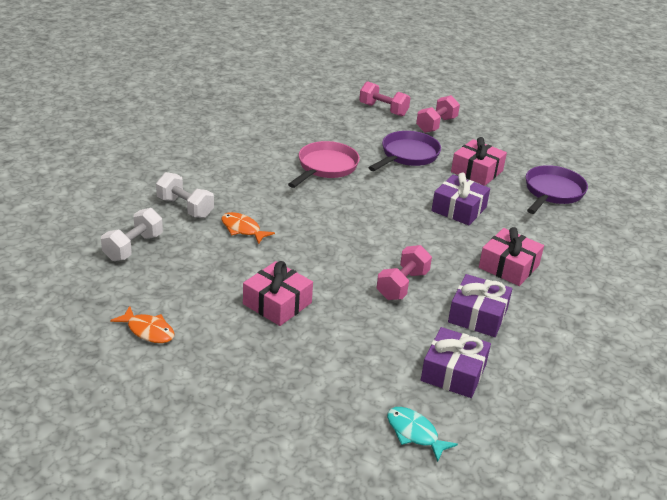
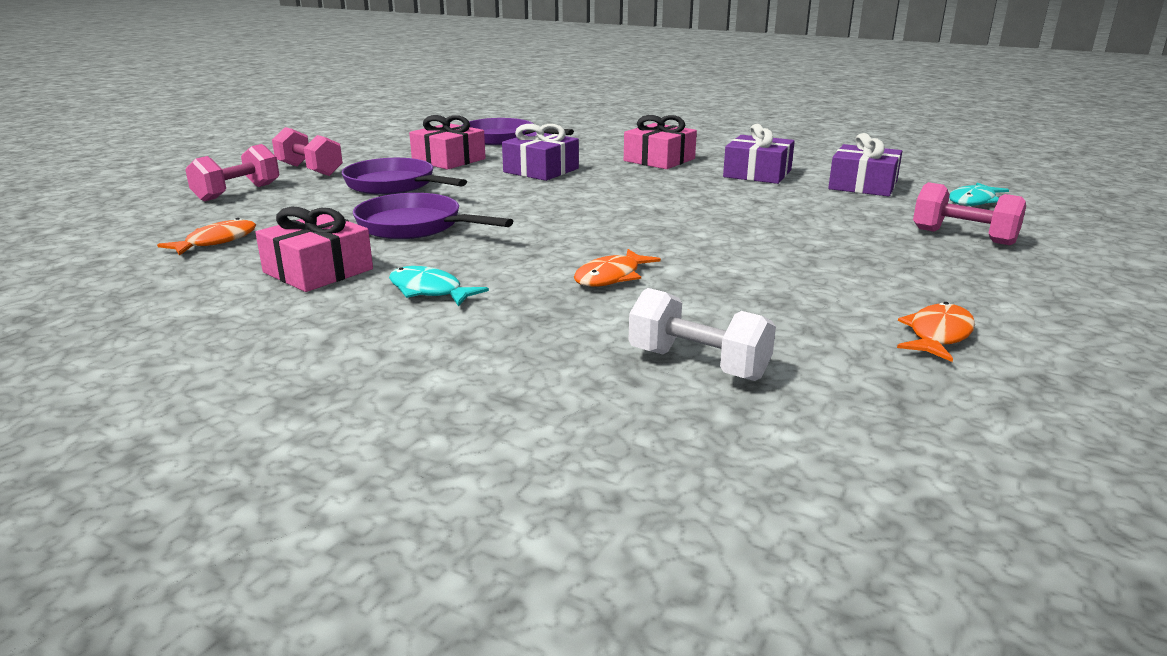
camera: 85 degrees left, 10 degrees down
white dumbbell [156,172,214,218] -> none
pink gift [243,261,313,326] -> pink gift moved to [255,207,373,292]
pink pan [288,141,360,188] -> purple pan [353,193,513,239]
pink dumbbell [377,245,432,300] -> pink dumbbell moved to [913,182,1026,245]
none -> orange fish [157,218,256,256]
none -> turquoise fish [389,266,489,306]

